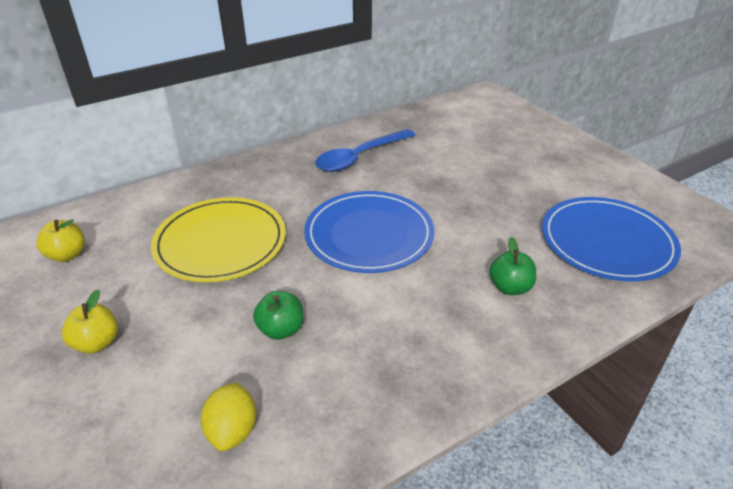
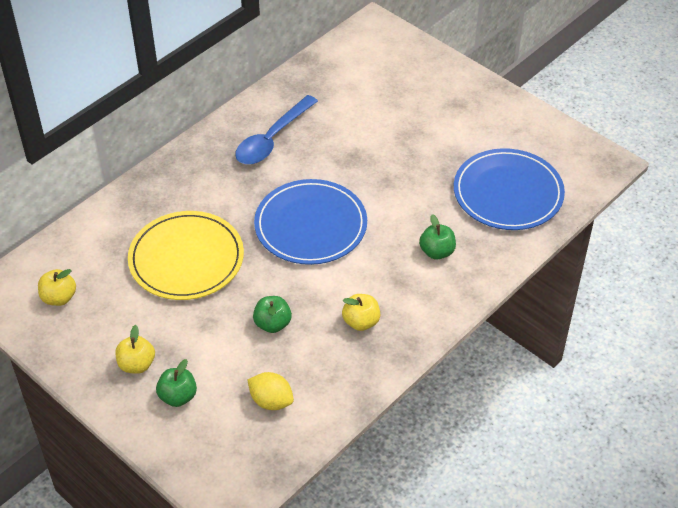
camera: 15 degrees left, 10 degrees up
yellow lemon [201,382,256,451] -> yellow lemon turned 45 degrees counterclockwise [247,372,294,410]
none -> green apple [156,359,197,407]
none -> yellow apple [342,294,380,331]

